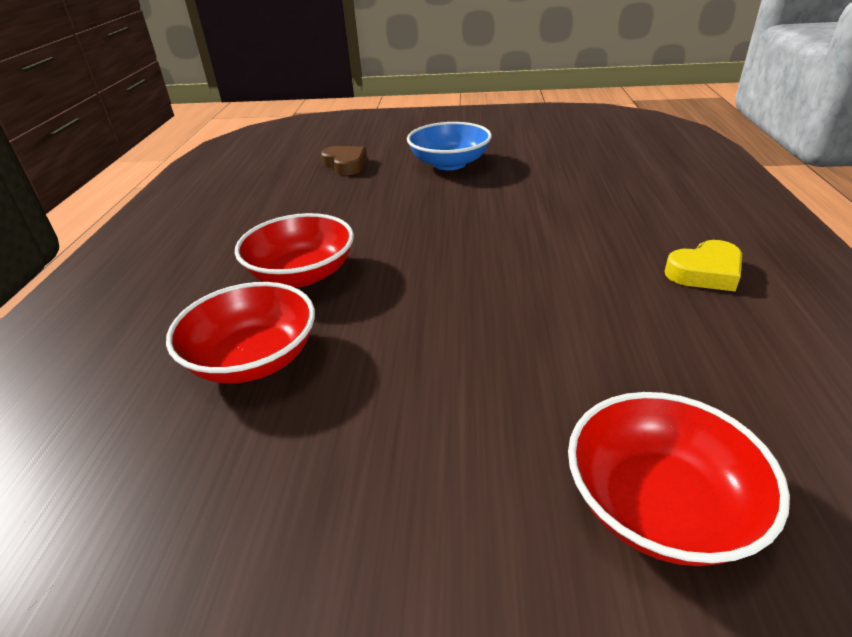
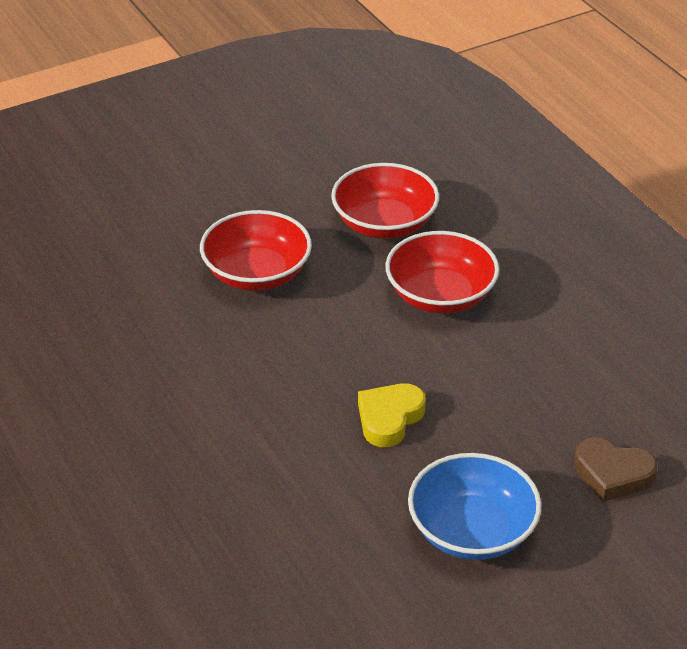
camera: 145 degrees right, 5 degrees up
red bowl [568,392,790,566] -> red bowl moved to [200,210,312,291]
yellow heart [664,240,742,292] -> yellow heart moved to [358,383,426,447]

